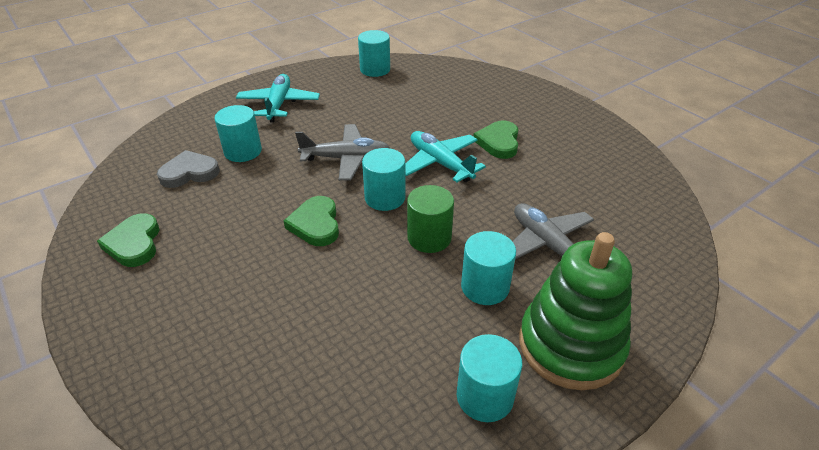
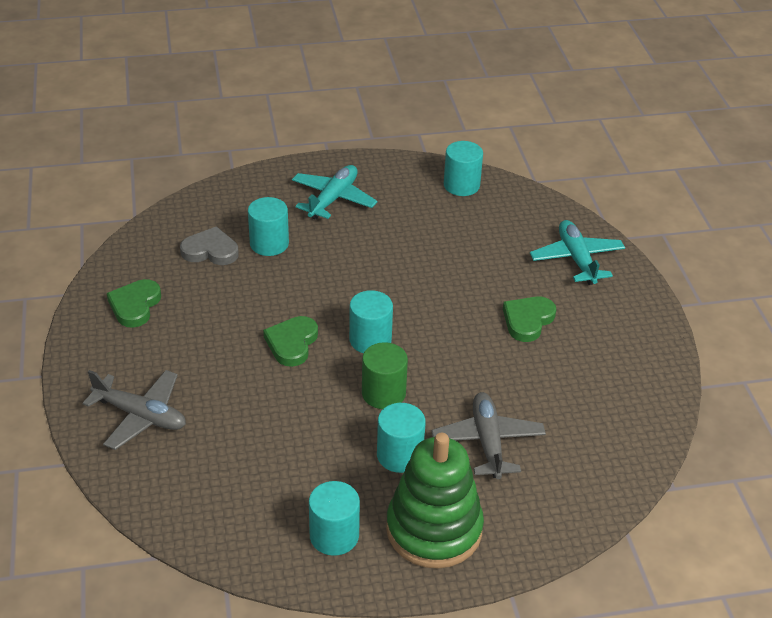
camera: 25 degrees right, 0 degrees up
grey plane [295,124,390,181] -> grey plane moved to [82,370,186,450]
turquoise plane [405,131,486,182] -> turquoise plane moved to [530,220,625,285]

